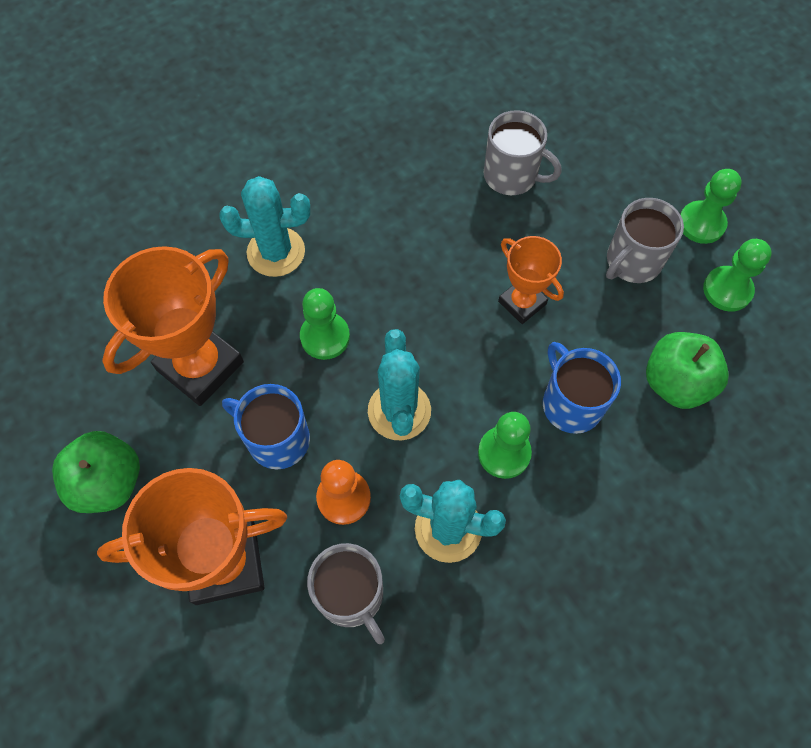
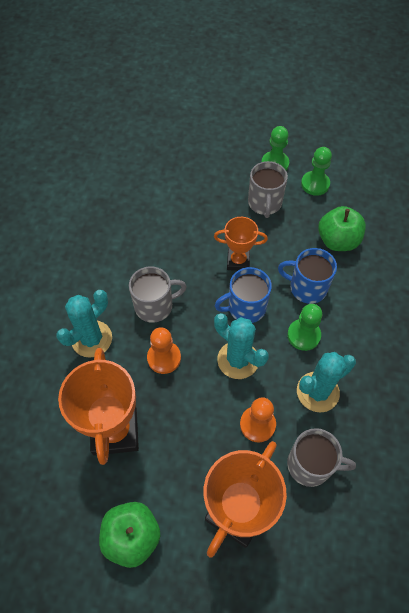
camera: 45 degrees left, 5 degrees down
blue mug [222,384,310,469] -> blue mug moved to [214,267,272,323]
green pawn [300,288,350,360] -> orange pawn [147,327,181,374]
grey mug [483,110,562,195] -> grey mug moved to [129,266,187,323]

